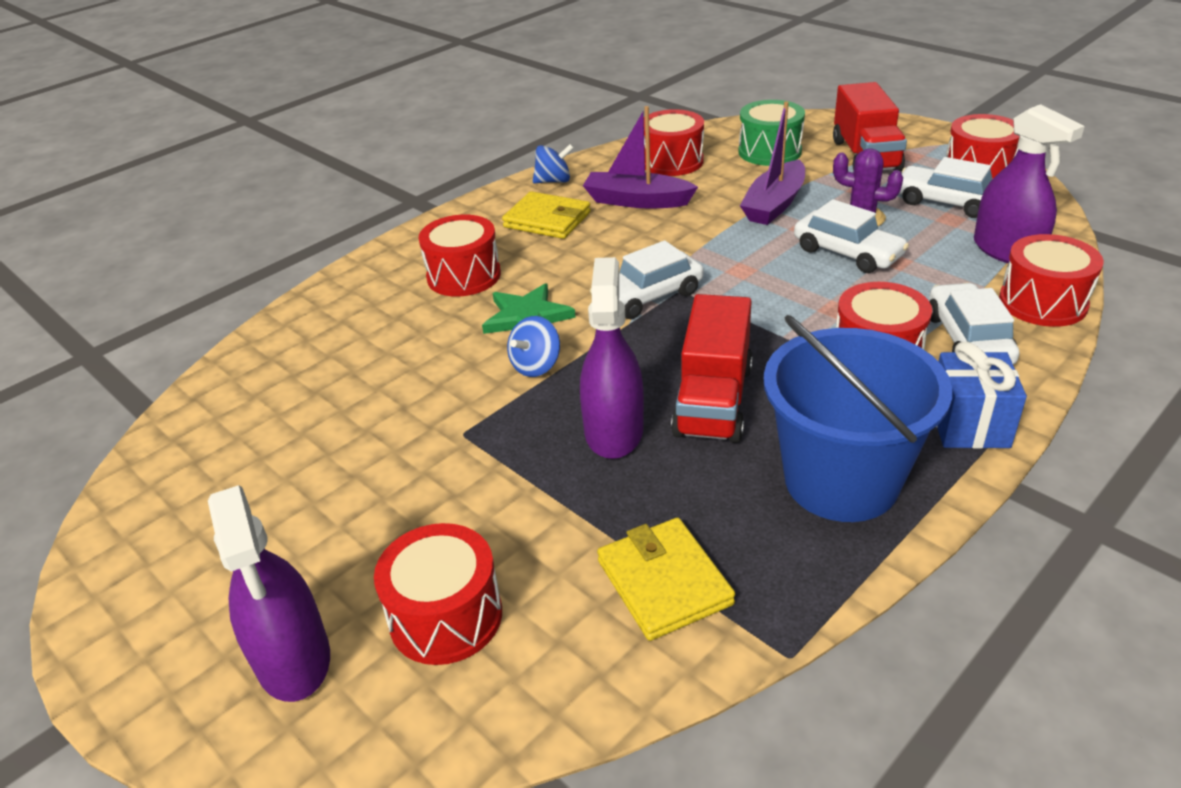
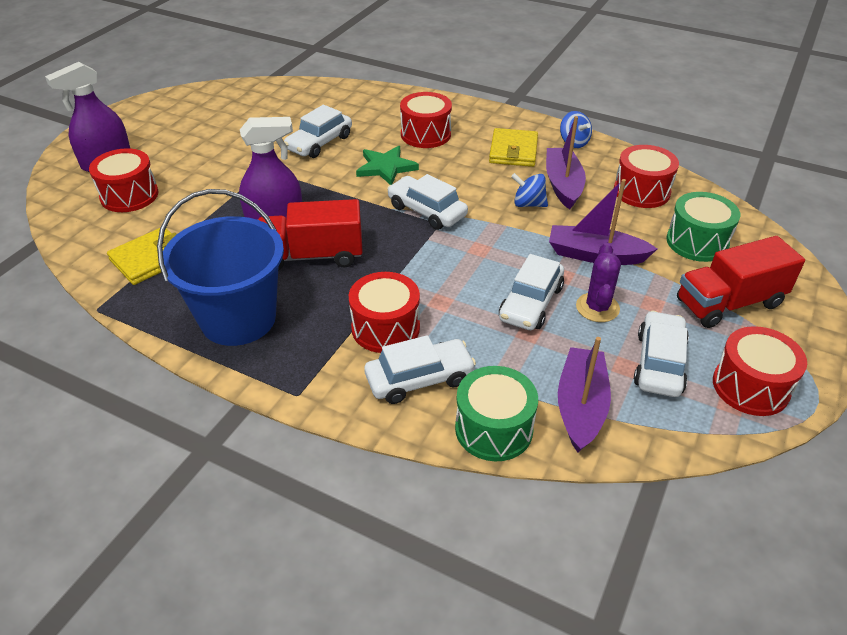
camera: 70 degrees right, 5 degrees up
blue spinning top [507,316,560,377] -> blue spinning top moved to [511,173,548,207]
blue gift [936,341,1027,449] -> none
purple spray bottle [974,104,1085,263] -> purple boat [558,337,611,452]
red drum [999,234,1104,327] -> green drum [455,366,538,461]
none -> white car [284,105,352,158]

